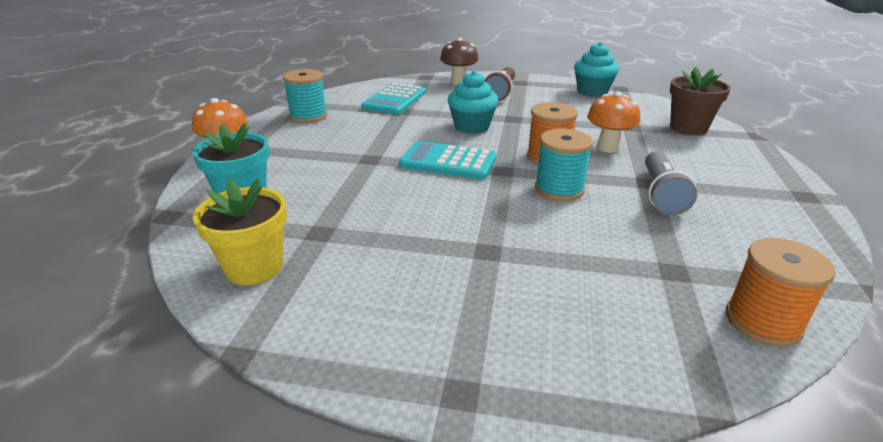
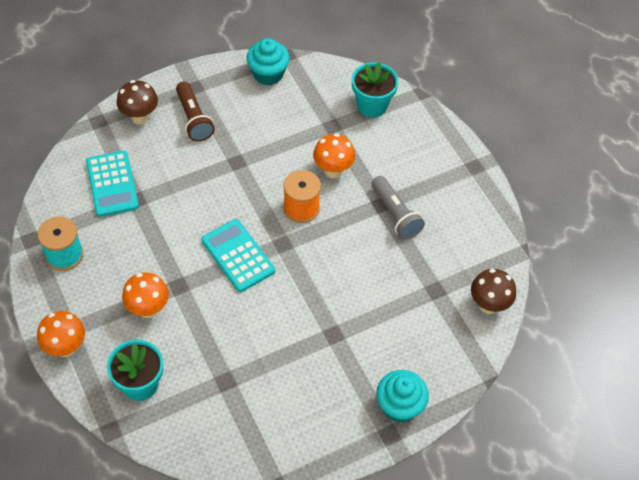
camera: 40 degrees left, 25 degrees up
yellow flower pot [193,179,287,285] -> none
turquoise calculator [399,141,497,180] -> turquoise calculator turned 75 degrees clockwise [202,219,275,292]
turquoise cupcake [447,71,499,134] -> turquoise cupcake moved to [376,370,429,423]
turquoise spool [535,129,593,201] -> none
brown flower pot [670,67,731,135] -> turquoise flower pot [352,62,398,117]
orange spool [726,238,836,347] -> brown mushroom [471,269,516,314]
none -> orange mushroom [122,272,169,318]

